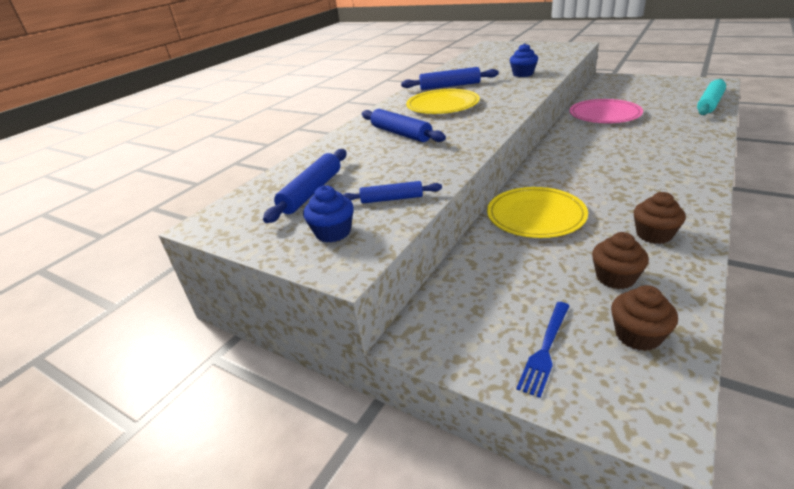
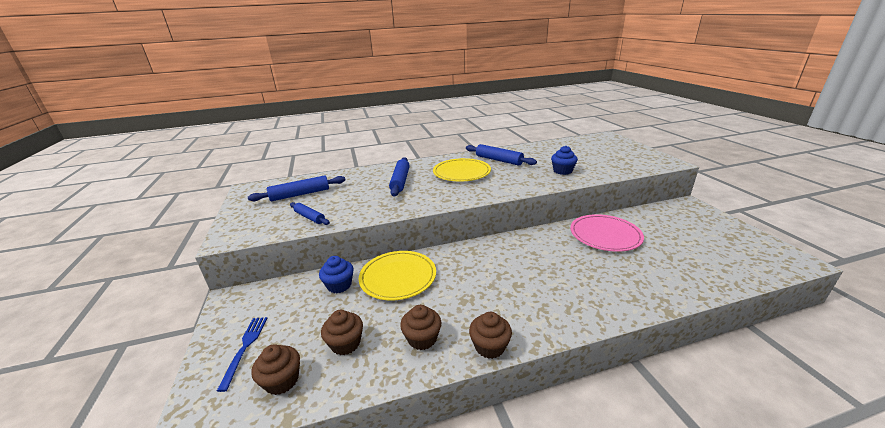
camera: 40 degrees right, 5 degrees down
blue cupcake [303,185,354,243] -> blue cupcake moved to [319,256,353,293]
blue fork [516,302,570,398] -> blue fork turned 105 degrees clockwise [217,317,267,392]
turquoise rolling pin [697,79,726,115] -> none
none -> brown cupcake [469,312,512,359]

